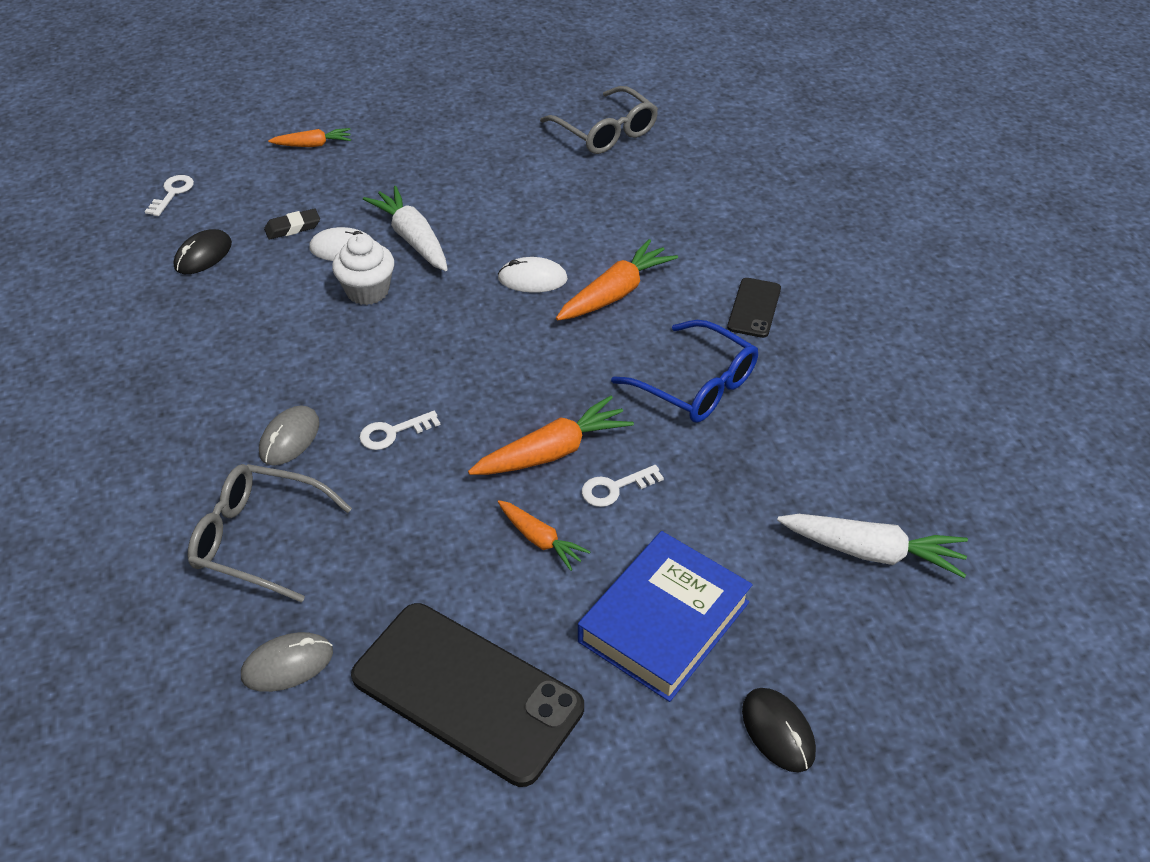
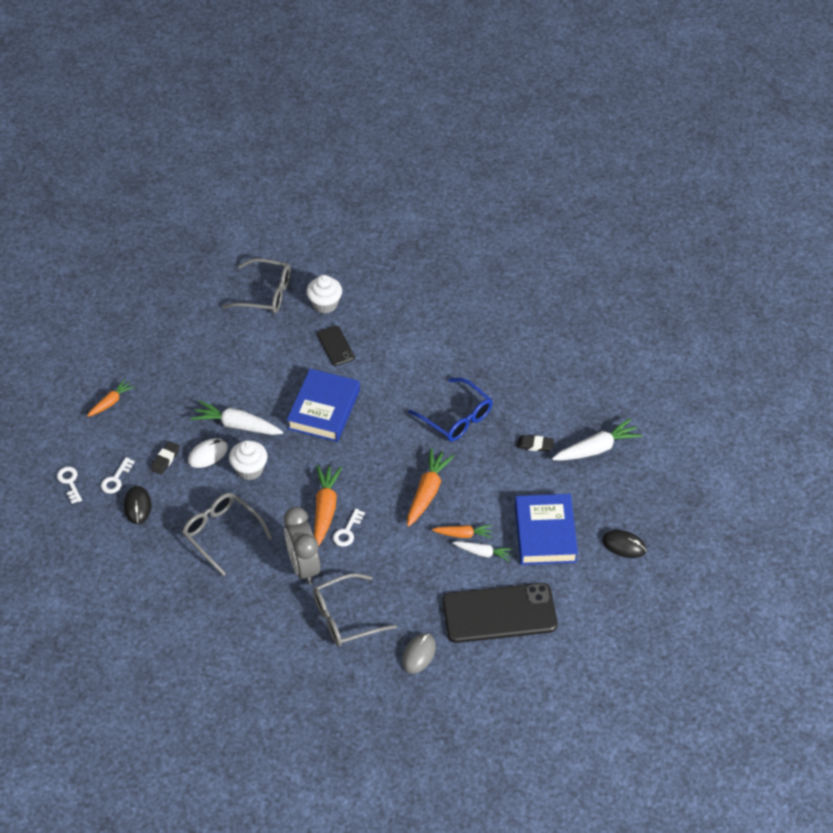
camera: 40 degrees left, 5 degrees up
grey mouse [259,405,320,465] -> grey clock [284,507,320,585]
white mouse [498,257,568,293] -> blue book [287,369,360,442]
orange carrot [556,239,678,321] -> orange carrot moved to [314,465,342,547]
white key [582,465,664,507] -> white key moved to [101,457,135,494]
blue glasses [611,320,758,423] -> blue glasses turned 45 degrees clockwise [408,378,493,442]
black phone [727,278,781,338] -> black phone moved to [317,326,355,366]
none -> grey glasses [182,493,272,576]
none -> white cupcake [306,275,342,314]
none -> white carrot [453,541,513,562]
none -> black eraser [517,435,554,452]

